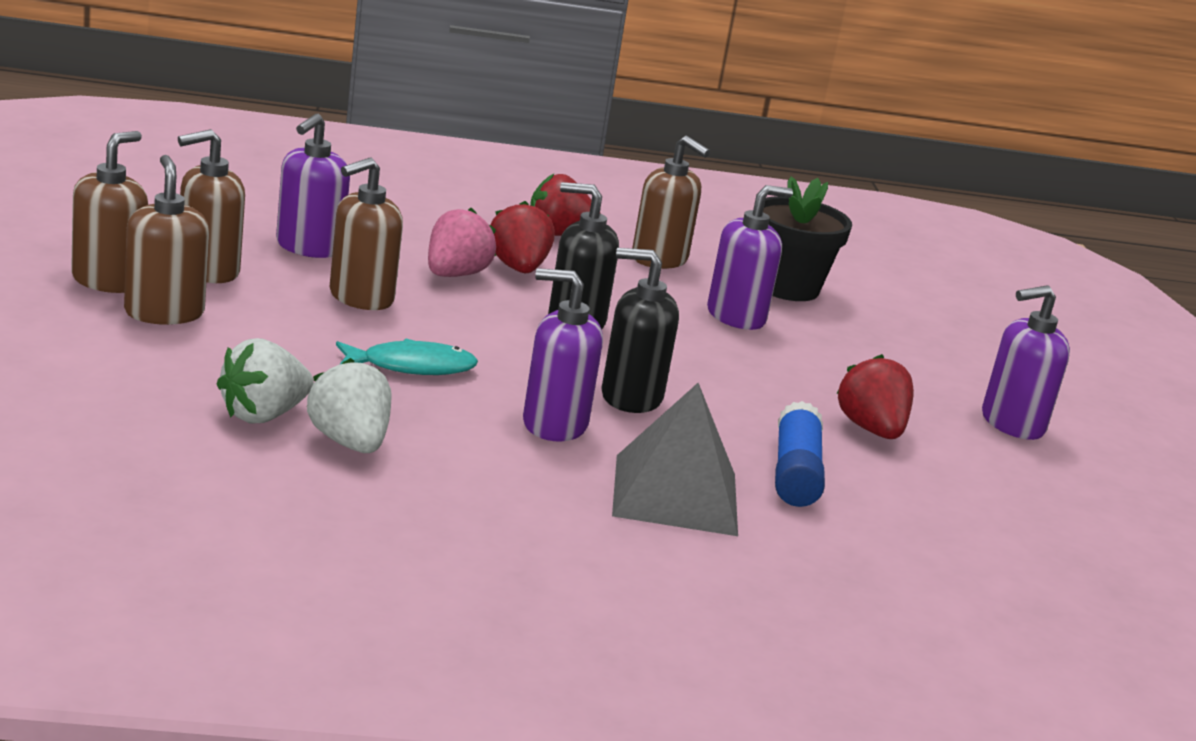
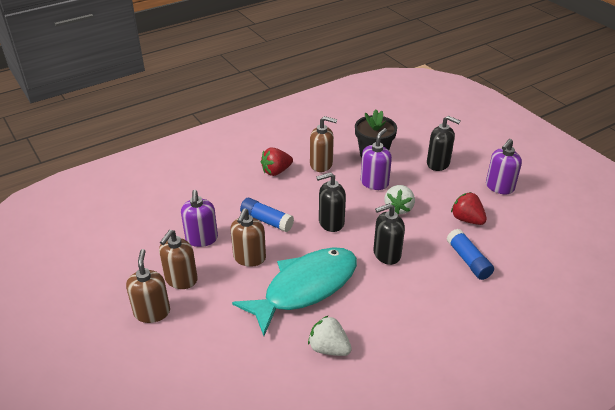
camera: 25 degrees left, 15 degrees up
brown soap dispenser [124,155,209,325] -> none
white strawberry [217,338,314,423] -> white strawberry moved to [384,185,415,214]
turquoise fish [336,338,478,375] -> turquoise fish [232,247,357,336], size x2.17
pink strawberry [428,208,496,277] -> blue glue stick [240,198,294,232]
red strawberry [491,201,555,273] -> none
purple soap dispenser [523,268,603,441] -> none
grey pyramid [612,383,738,536] -> none
none -> black soap dispenser [427,116,461,171]

